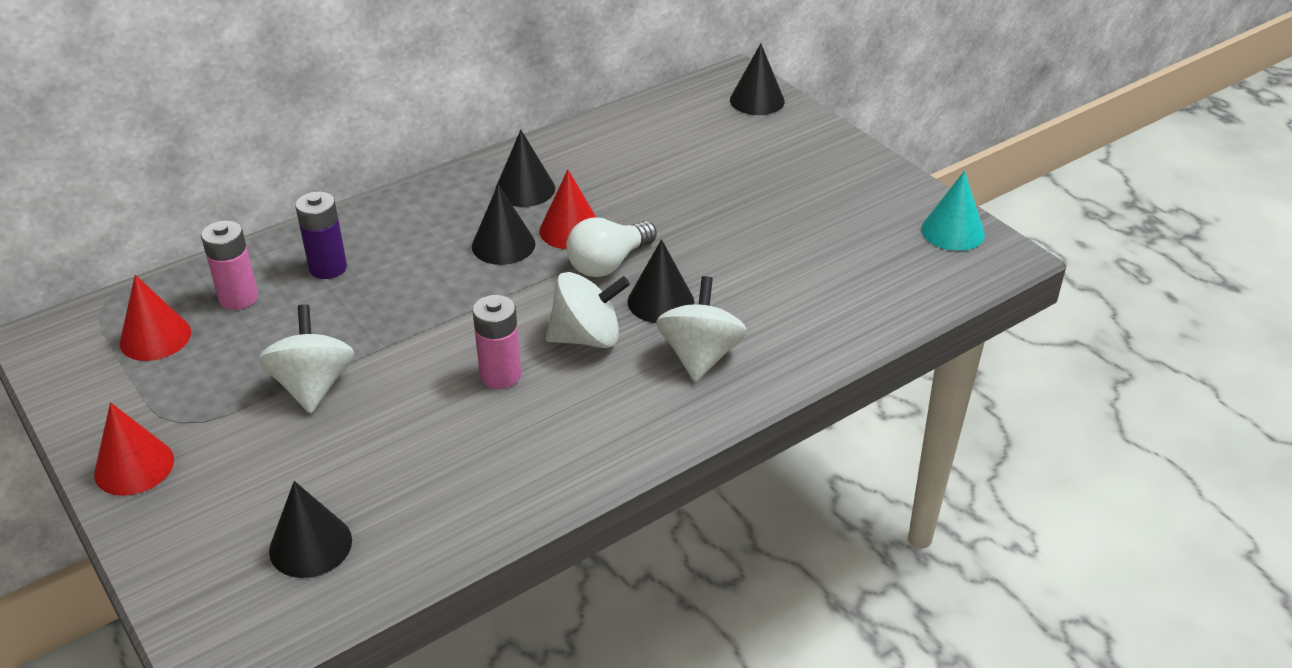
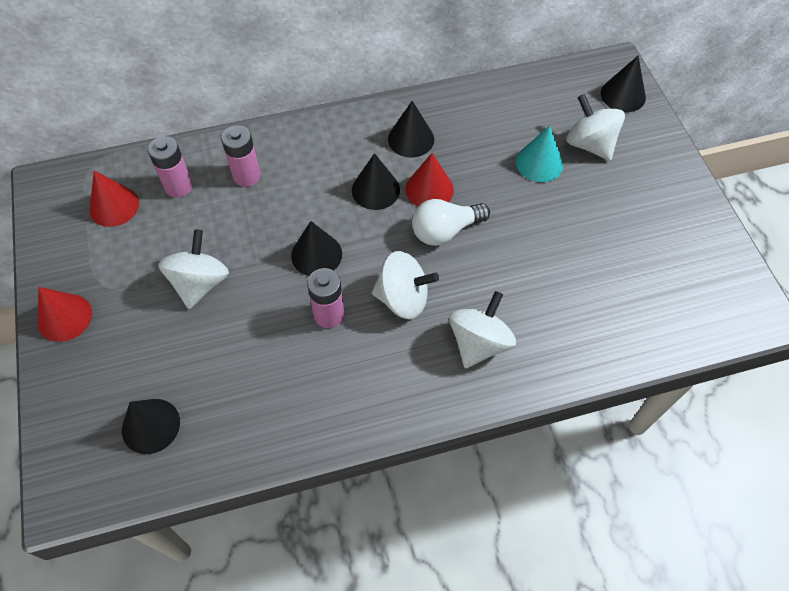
camera: 20 degrees right, 20 degrees up
purple battery [295,191,347,279] -> pink battery [221,125,261,187]
black cone [627,239,694,323] -> black cone moved to [291,221,342,276]
turquoise cone [921,171,985,251] -> turquoise cone moved to [516,126,563,182]
none -> white spinning top [566,94,625,161]

